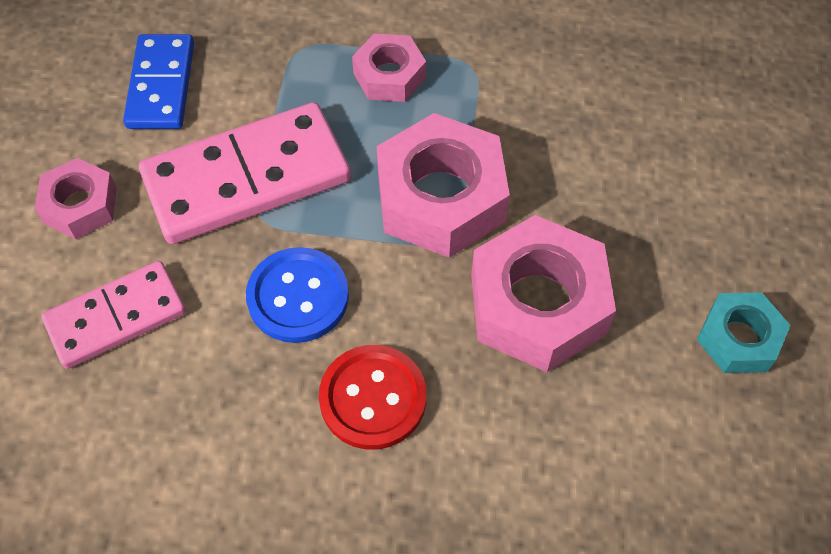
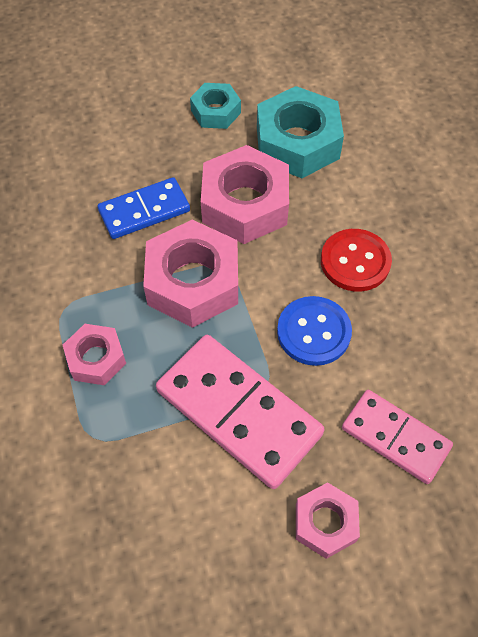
camera: 115 degrees left, 0 degrees up
blue domino [123,34,194,129] -> blue domino moved to [98,177,190,239]
none -> turquoise nut [257,86,344,178]

